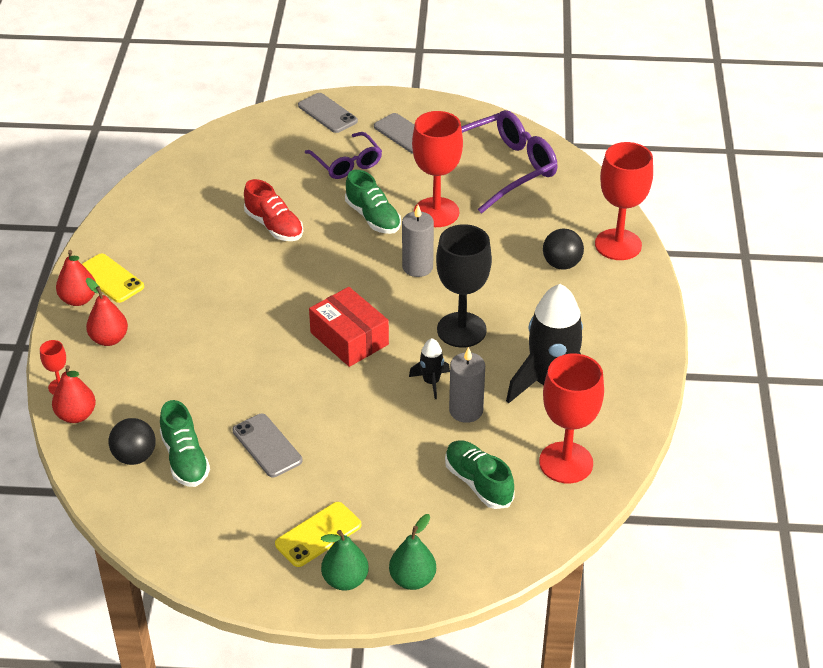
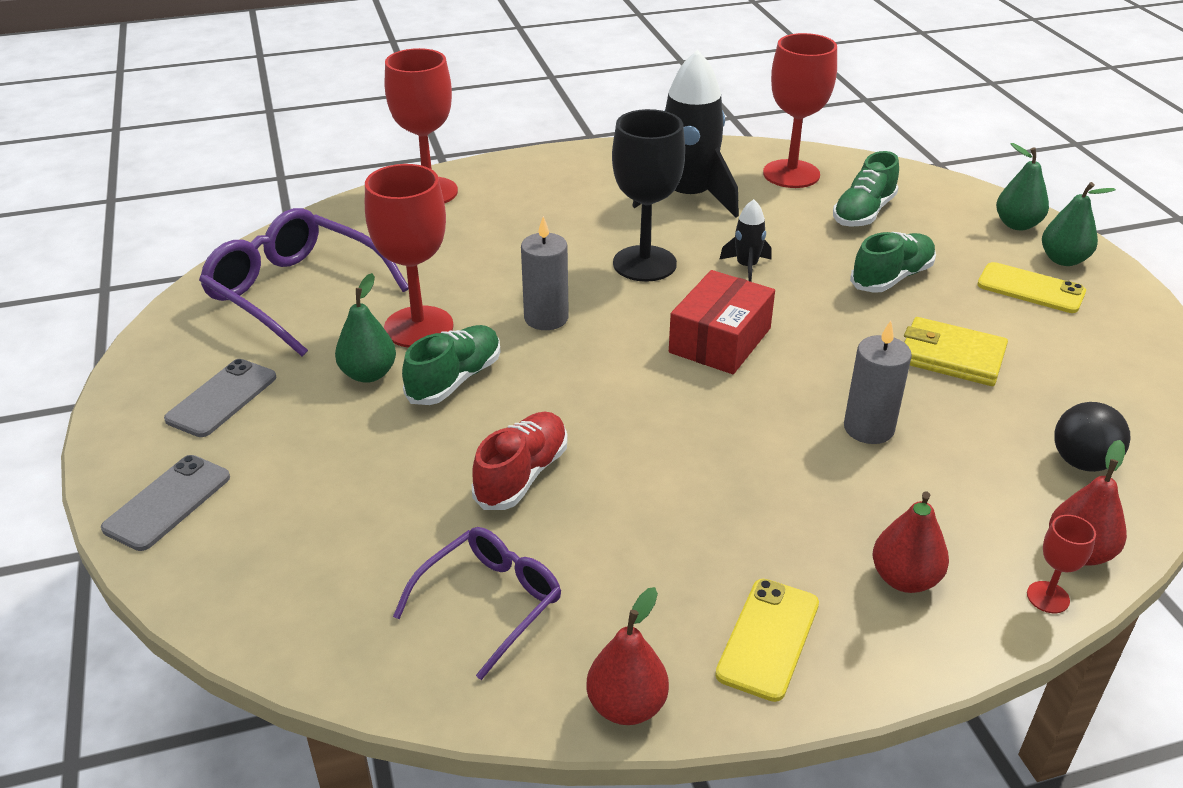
camera: 110 degrees left, 5 degrees down
red pear [56,250,96,306] -> red pear moved to [587,587,669,725]
green shoe [160,400,210,487] -> green shoe moved to [850,232,936,293]
grey phone [232,414,302,477] -> yellow wallet [904,317,1008,386]
purple glasses [305,132,382,179] -> purple glasses moved to [393,527,561,680]
grey candle [449,347,485,423] -> grey candle moved to [844,321,912,444]
black ball [543,229,584,270] -> none
none -> green pear [335,273,396,383]

